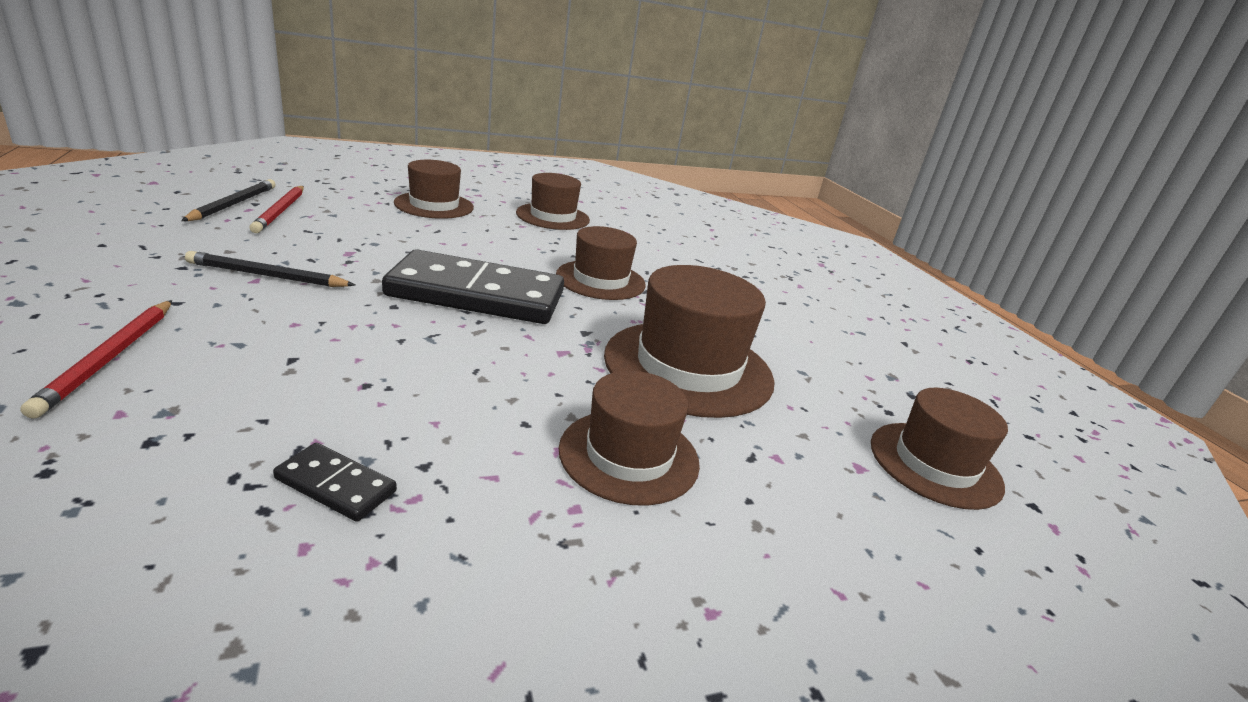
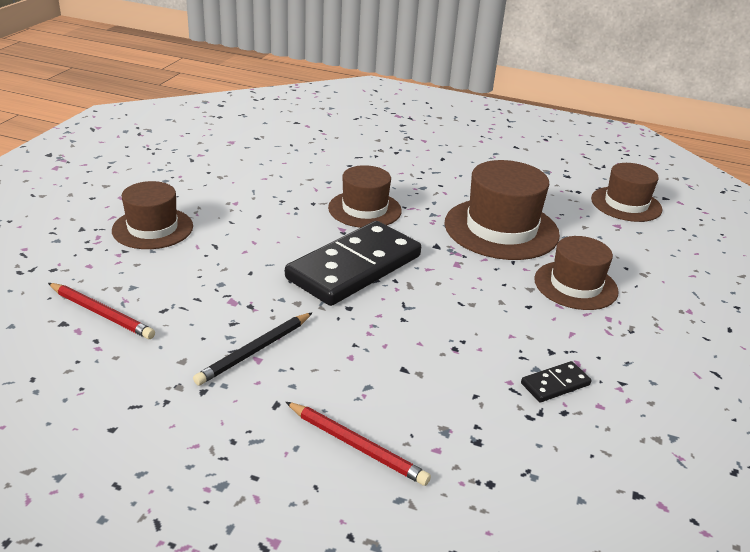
camera: 50 degrees left, 5 degrees up
black pencil [181,179,276,221] -> none
brown hat [516,173,590,230] -> none

